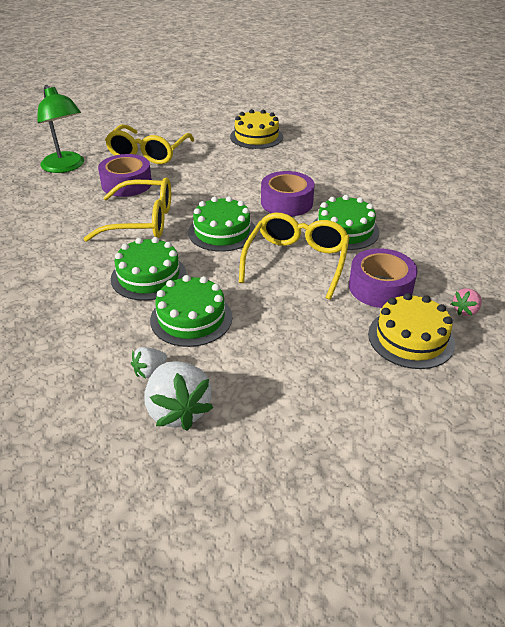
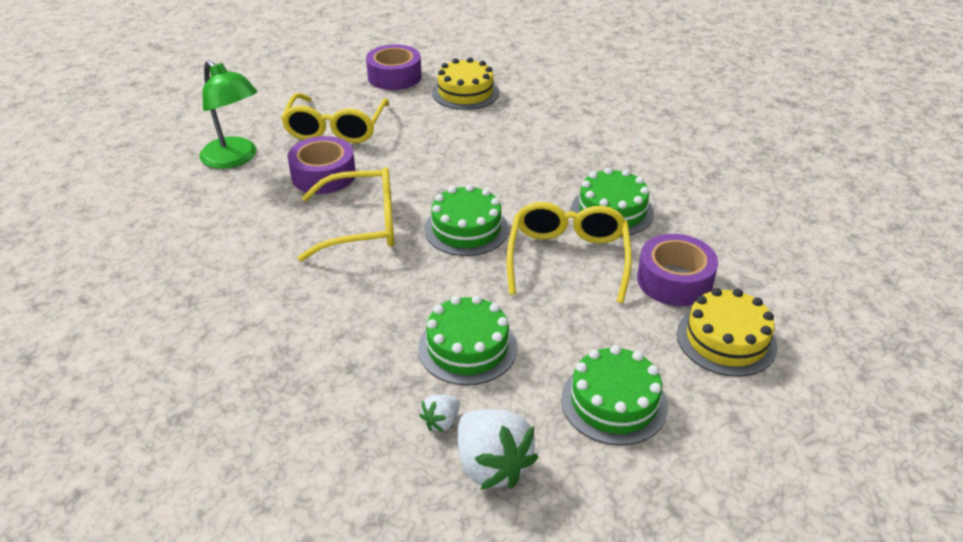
camera: 10 degrees left, 0 degrees up
green cake [111,237,187,301] -> green cake moved to [561,345,668,445]
purple tape [261,171,315,216] -> purple tape moved to [366,44,422,90]
pink strawberry [451,288,482,316] -> none

